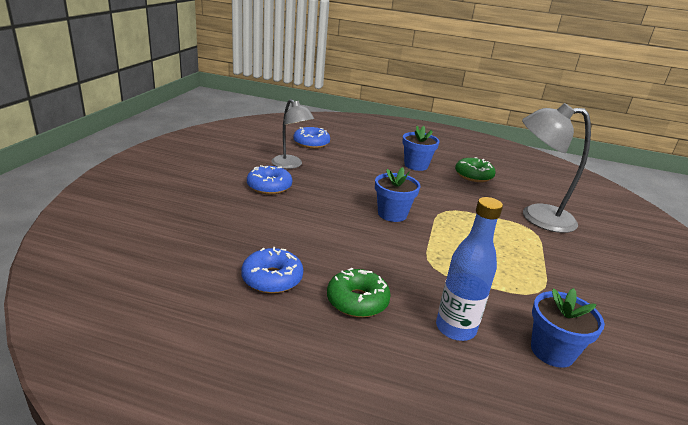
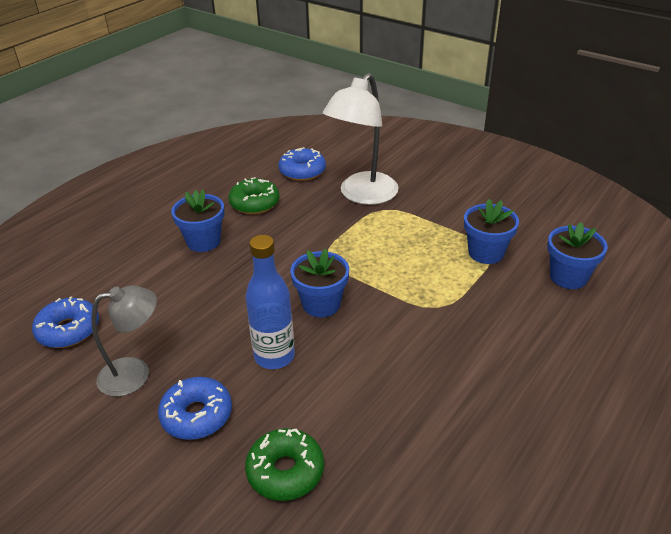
camera: 65 degrees left, 10 degrees up
blue donut [241,247,303,294] -> blue donut moved to [278,147,326,181]
green donut [327,268,391,318] -> green donut moved to [245,428,324,501]
blue bottle [436,197,503,341] -> blue bottle moved to [245,235,295,369]
grey lamp [522,103,591,233] -> white lamp [323,73,399,205]
none -> blue flower pot [464,199,519,264]

